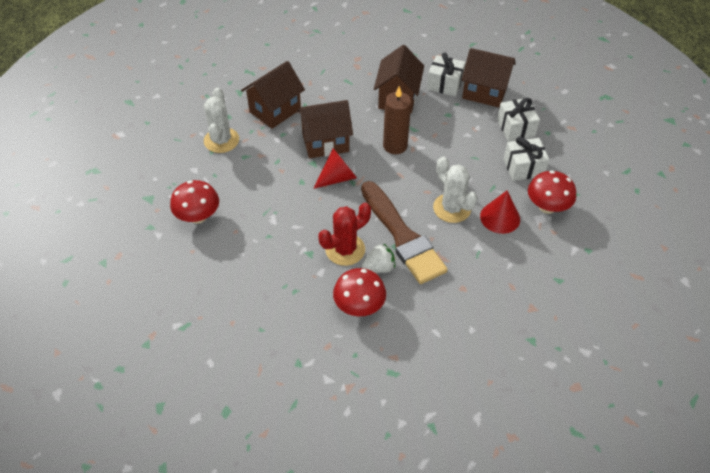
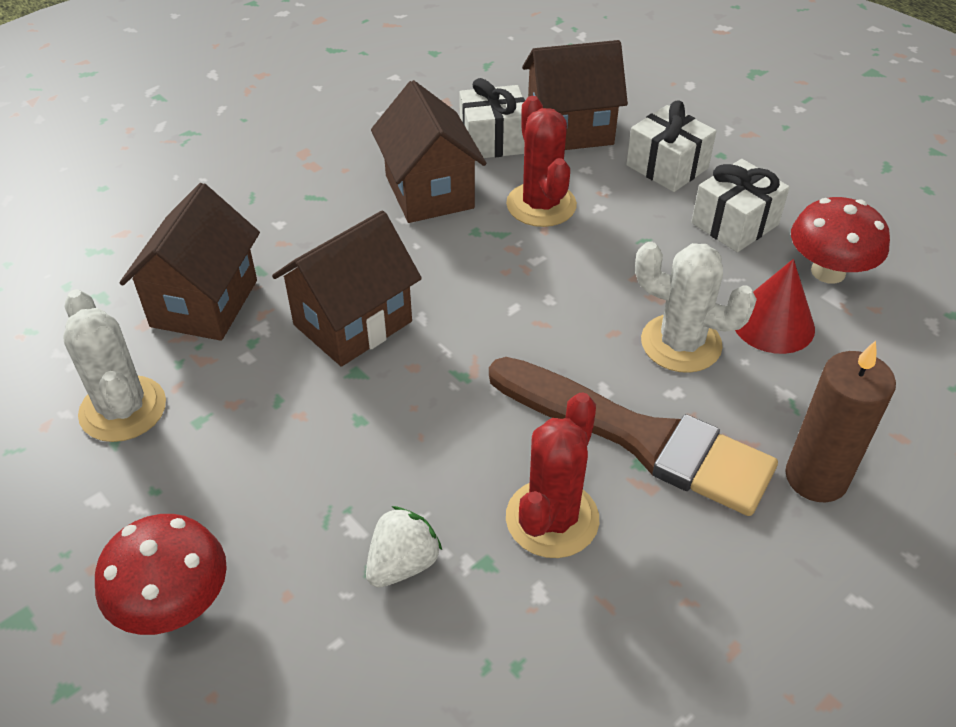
camera: 30 degrees left, 5 degrees down
red cone [313,148,357,189] -> none
red mushroom [333,268,386,316] -> none
white strawberry [361,243,395,273] -> white strawberry moved to [366,506,442,588]
brown candle [383,86,411,154] -> brown candle moved to [786,341,896,502]
none -> red cactus [506,96,577,227]

